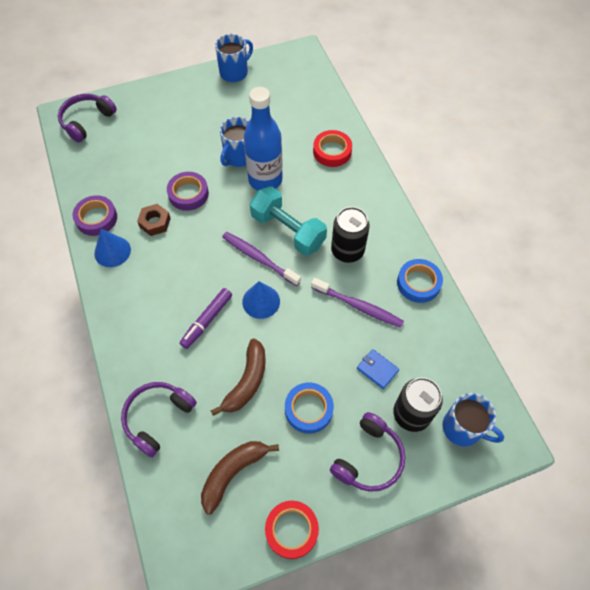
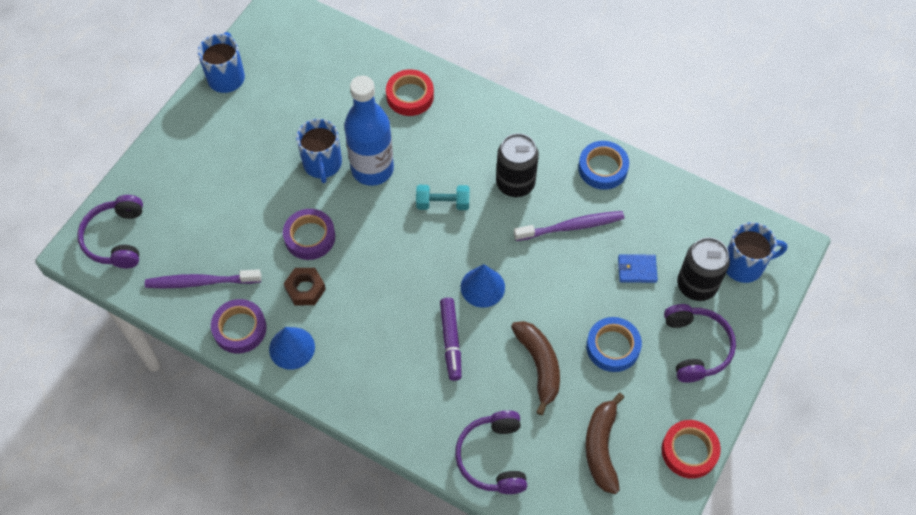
camera: 40 degrees left, 0 degrees up
purple toothbrush [222,232,301,286] -> purple toothbrush moved to [145,270,261,288]
turquoise dumbbell [250,186,327,256] -> turquoise dumbbell [416,185,470,210], size x0.57

